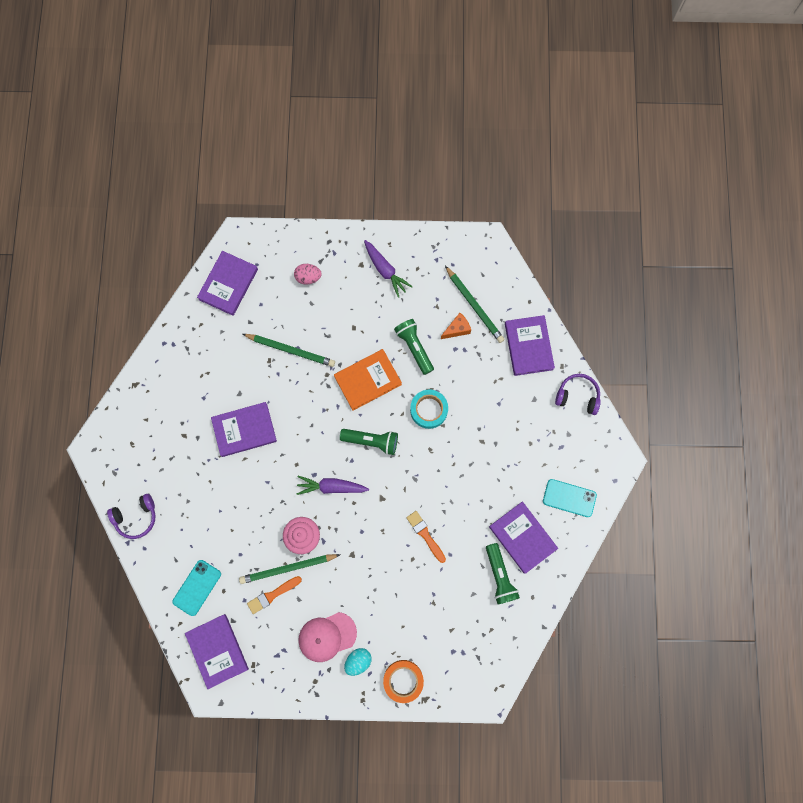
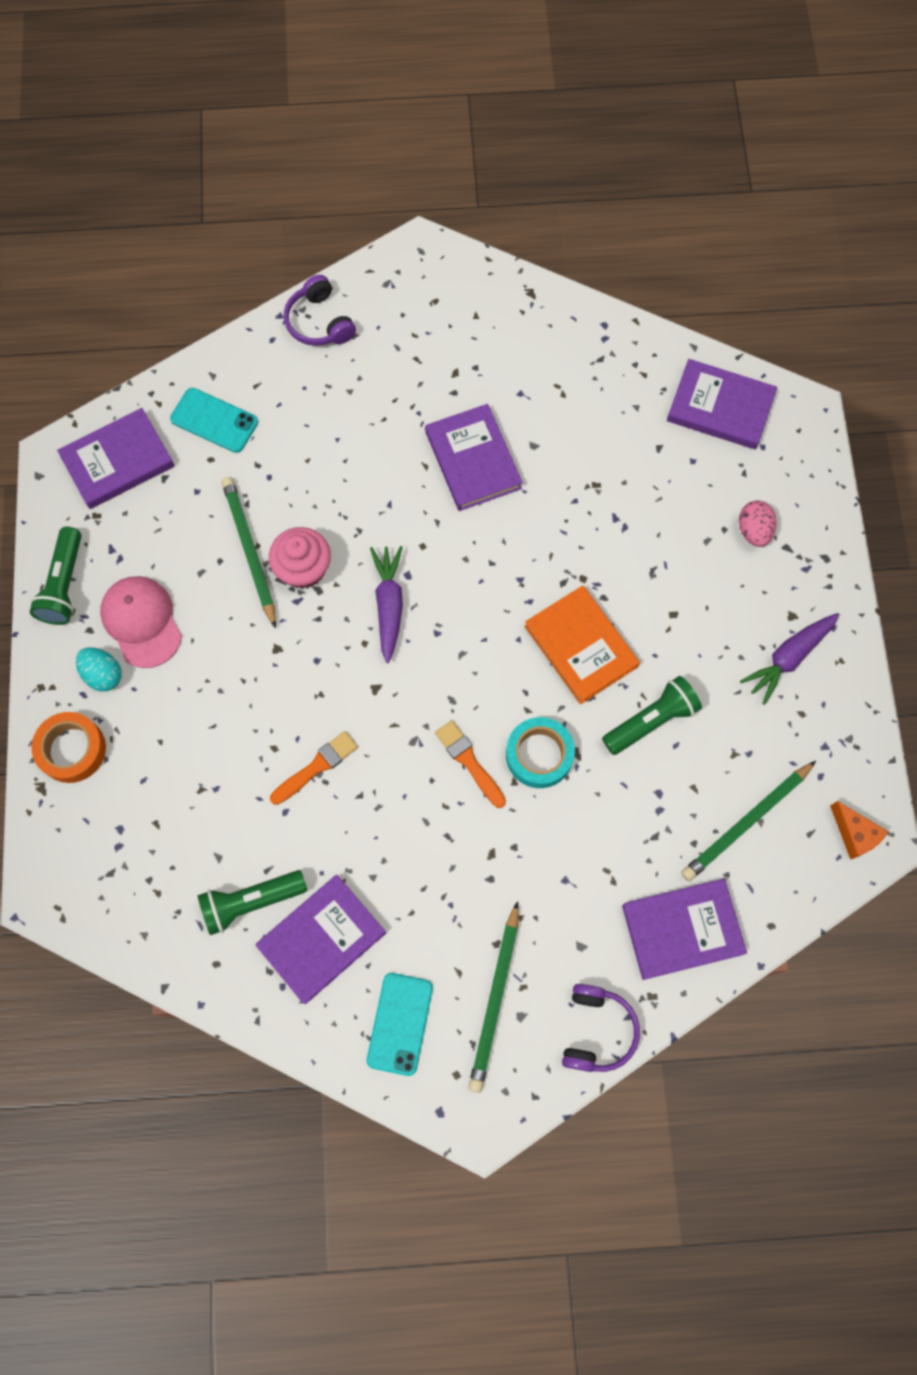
camera: 85 degrees right, 5 degrees down
green pencil [243,334,335,367] -> green pencil moved to [469,901,519,1093]
orange brush [247,576,302,614] -> orange brush moved to [435,720,506,808]
green flashlight [340,429,398,455] -> green flashlight moved to [30,527,81,625]
orange cheese [441,313,471,339] -> orange cheese moved to [830,801,888,860]

